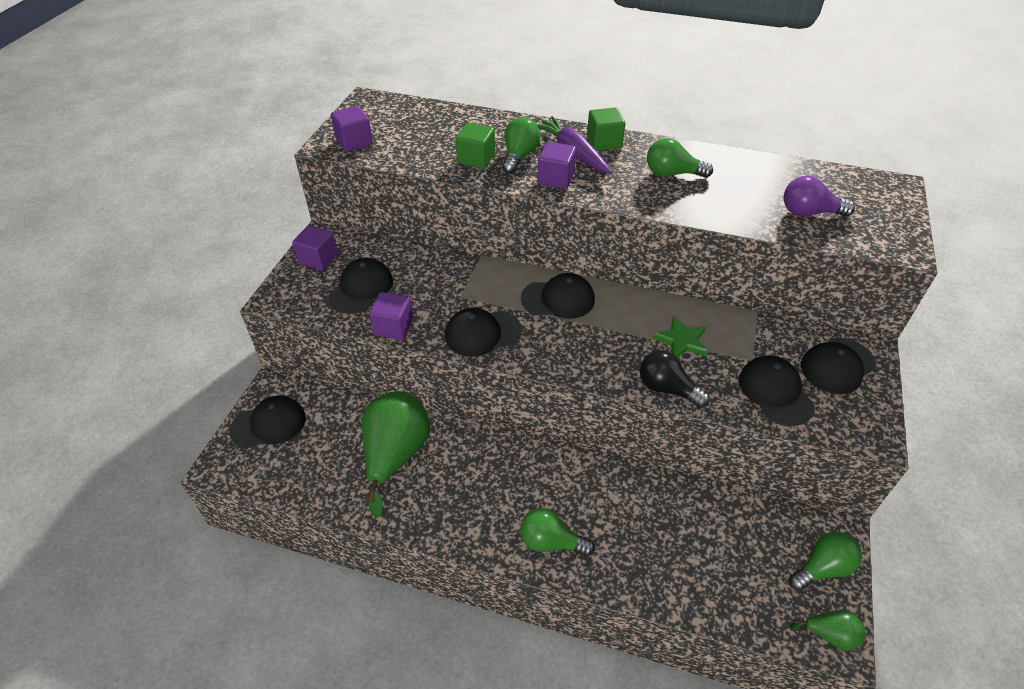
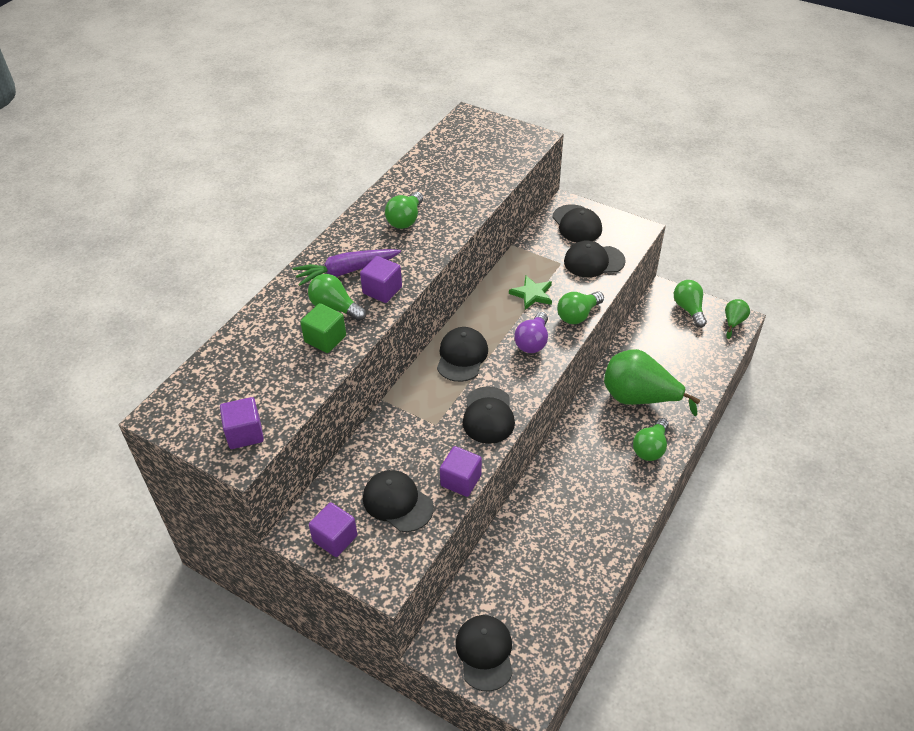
camera: 75 degrees left, 0 degrees up
green pear [362,391,430,518] -> green pear moved to [604,349,700,416]
green cube [587,108,625,151] -> none
black light bulb [640,350,710,408] -> green light bulb [557,291,604,324]
purple light bulb [784,176,855,217] -> purple light bulb moved to [514,312,548,353]

